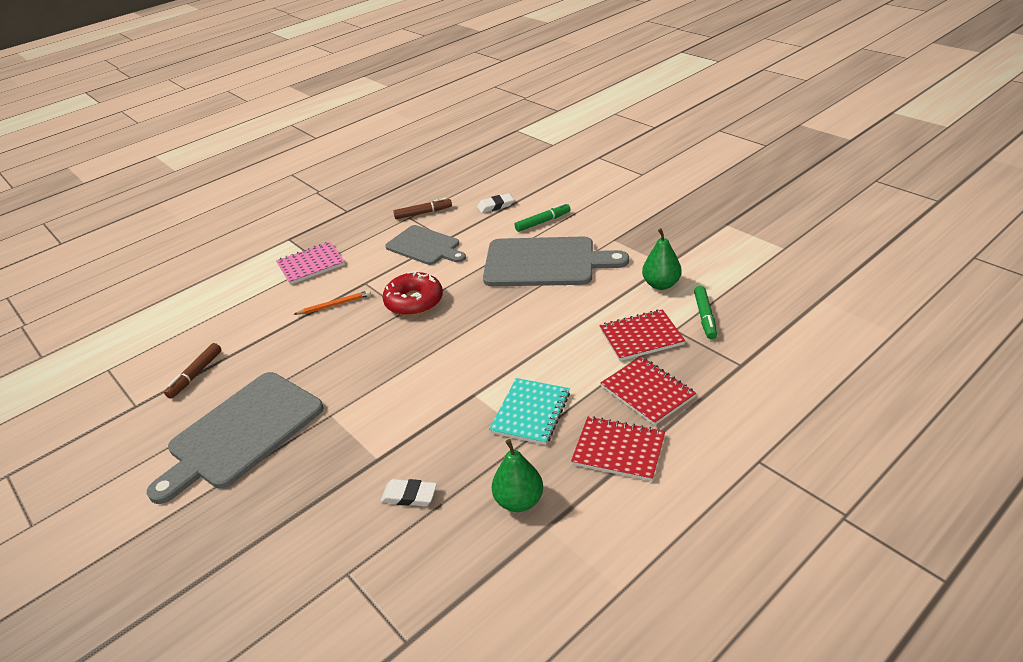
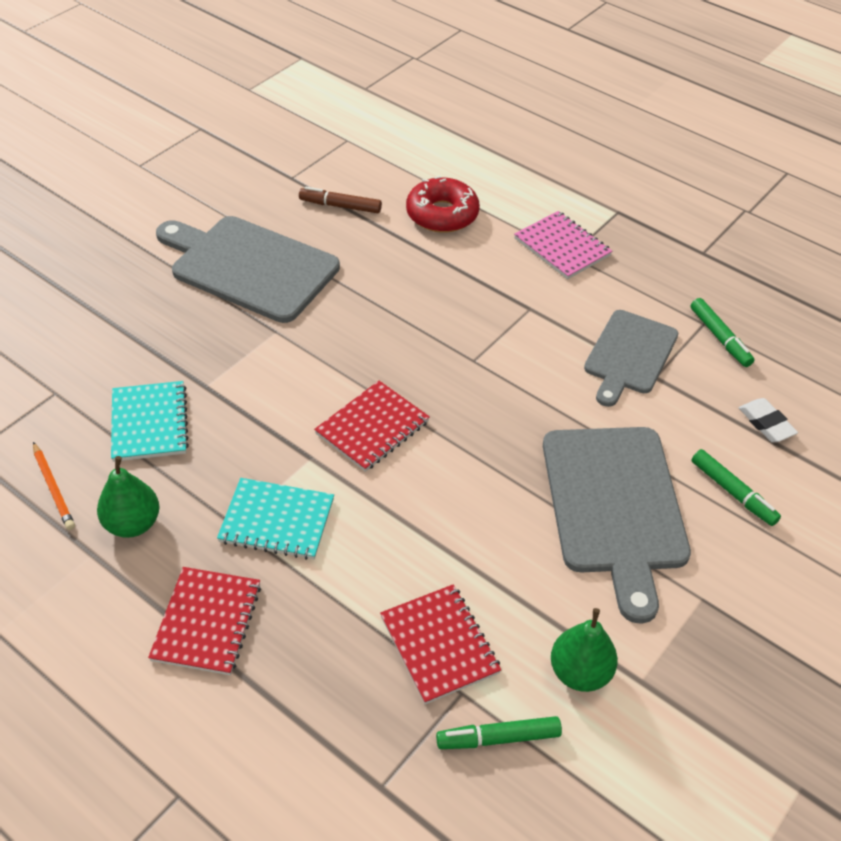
camera: 75 degrees right, 10 degrees up
orange pencil [293,290,371,315] -> orange pencil moved to [33,442,75,530]
white eraser [381,479,437,506] -> turquoise notebook [111,381,189,462]
red donut [383,271,443,316] -> red donut moved to [406,176,480,233]
brown marker [393,198,452,219] -> green marker [691,298,754,367]
red notebook [601,356,696,426] -> red notebook moved to [314,381,430,472]

